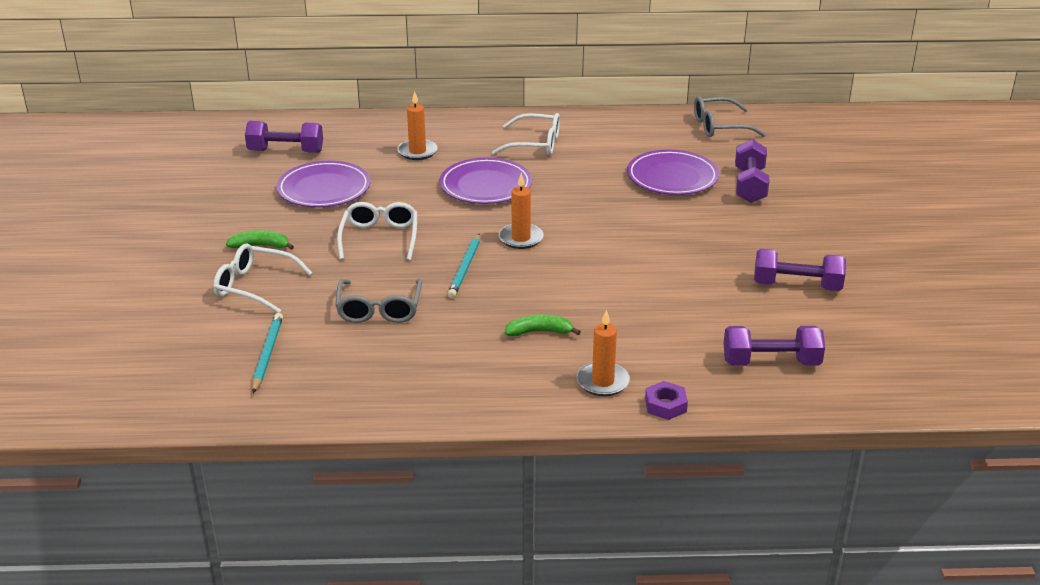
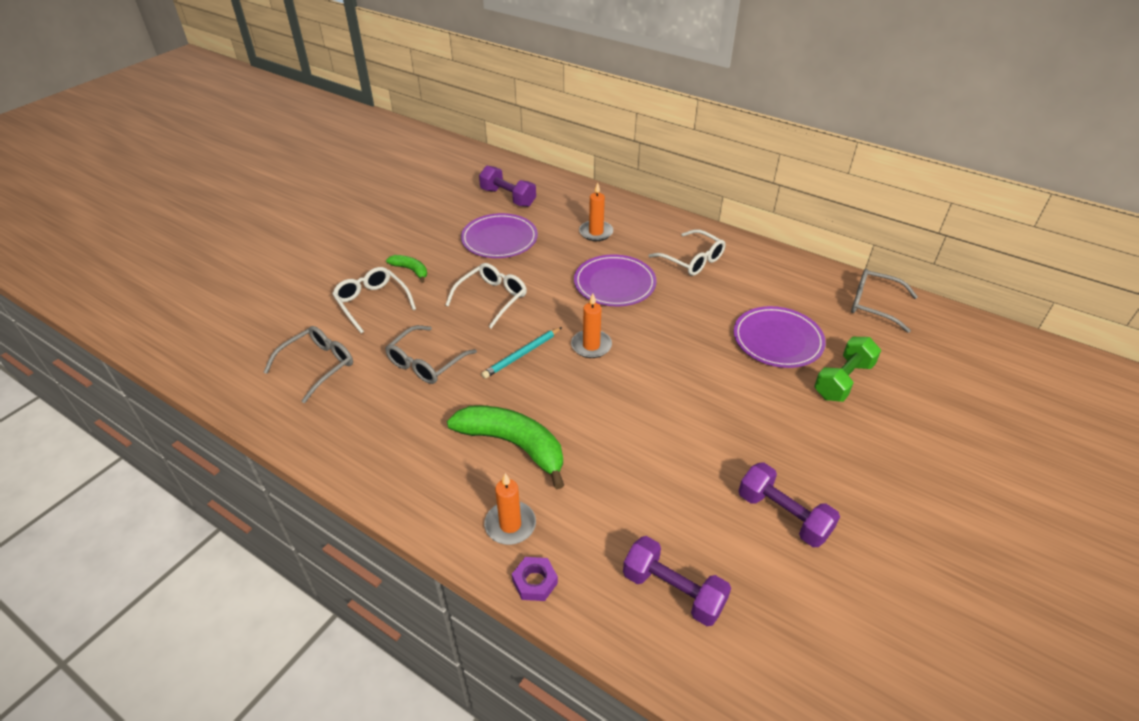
camera: 35 degrees right, 10 degrees up
turquoise pencil [252,313,283,393] -> grey glasses [263,326,353,403]
green banana [505,315,581,337] -> green banana [447,406,564,489], size x2.01
purple dumbbell [735,139,770,203] -> green dumbbell [814,337,881,402]

